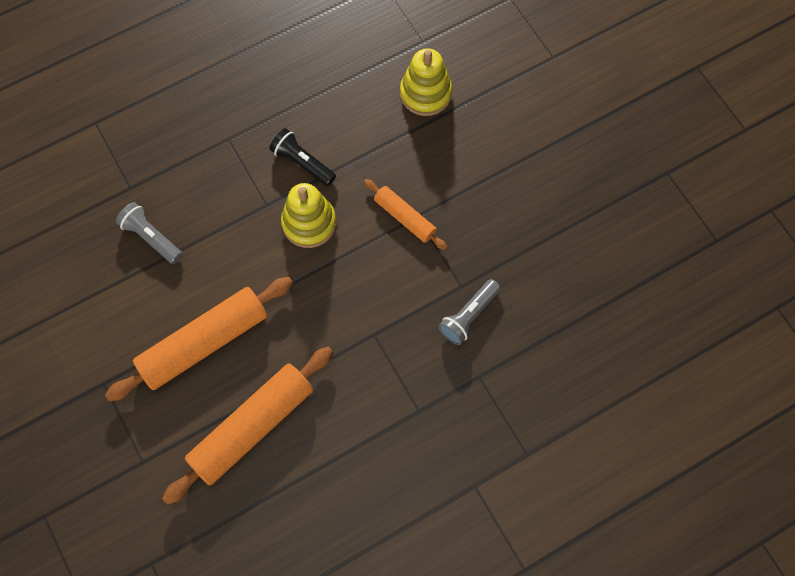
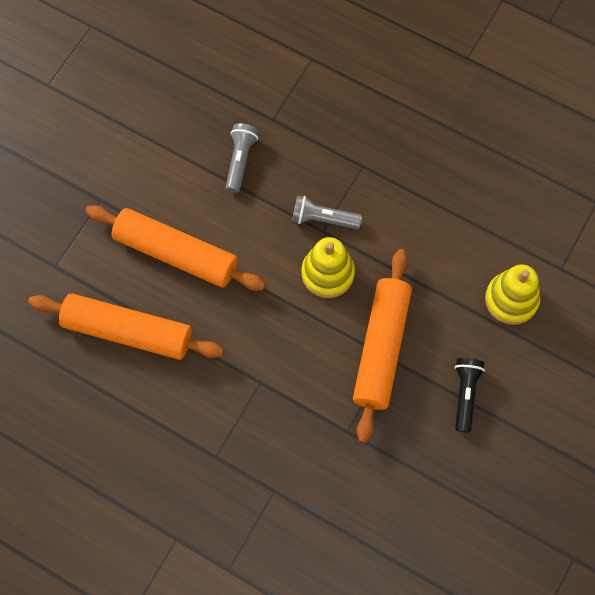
camera: 60 degrees right, 0 degrees up
black flashlight [269,128,336,186] -> black flashlight moved to [455,358,485,433]
orange rolling pin [364,179,447,250] -> orange rolling pin [353,249,412,443], size x1.86
grey flashlight [438,279,501,345] -> grey flashlight moved to [292,195,362,229]

